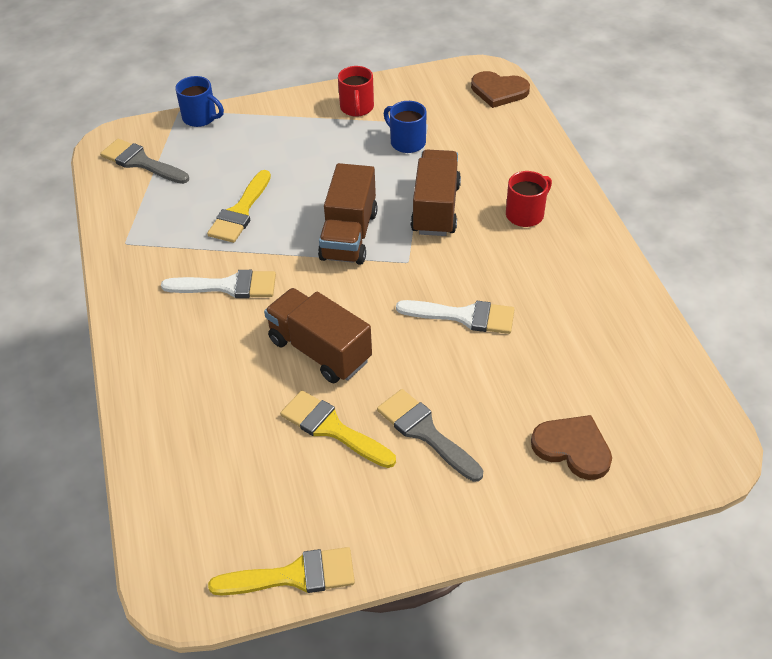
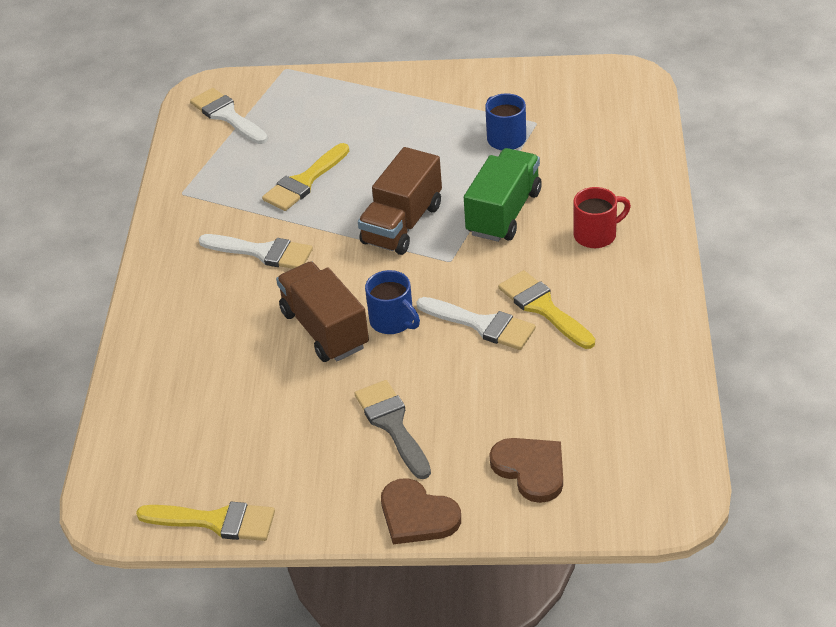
camera: 20 degrees right, 5 degrees down
grey brush [100,139,189,184] -> white brush [190,88,268,144]
blue mug [175,76,224,127] -> blue mug moved to [365,270,420,334]
yellow brush [280,390,396,468] -> yellow brush moved to [498,270,595,349]
red mug [338,66,374,117] -> none
brown truck [411,150,461,236] -> green truck [464,148,542,242]
brown heart [471,71,530,108] -> brown heart moved to [381,478,461,544]

